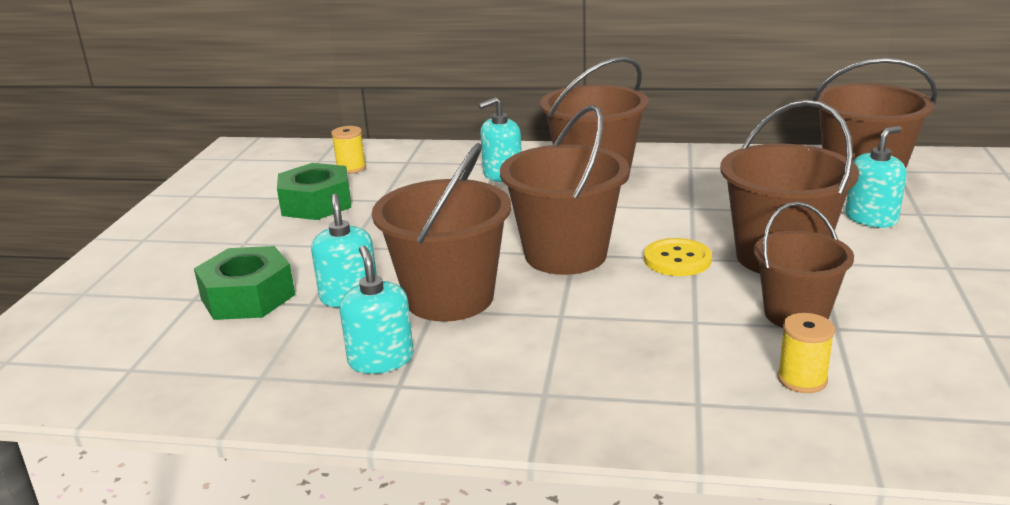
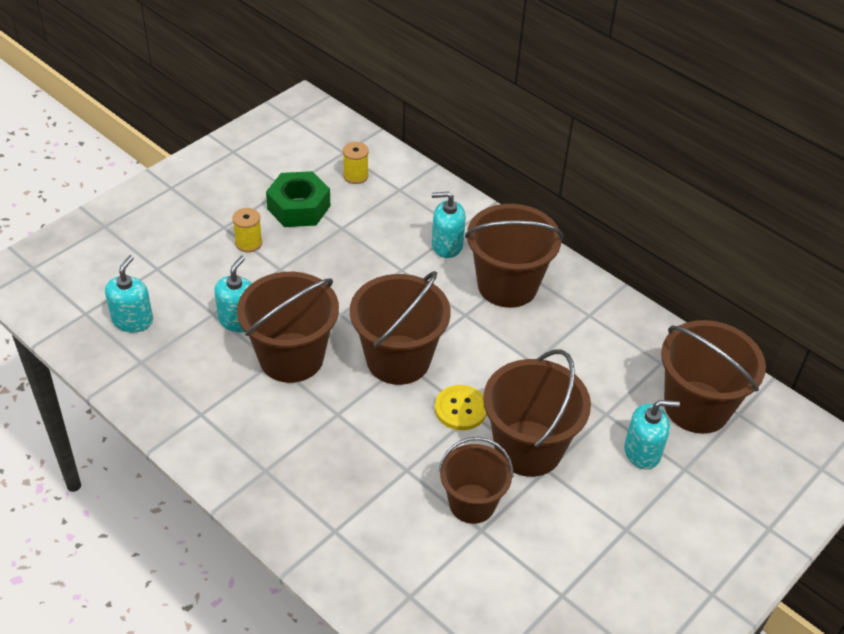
camera: 30 degrees right, 20 degrees up
green nut [194,246,295,320] -> none
turquoise soap dispenser [340,245,414,374] -> turquoise soap dispenser moved to [105,255,153,332]
yellow spool [778,313,835,393] -> yellow spool moved to [232,208,262,252]

